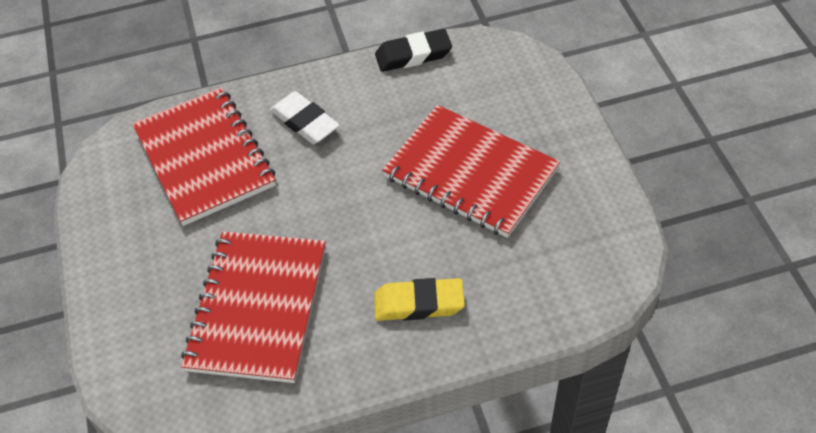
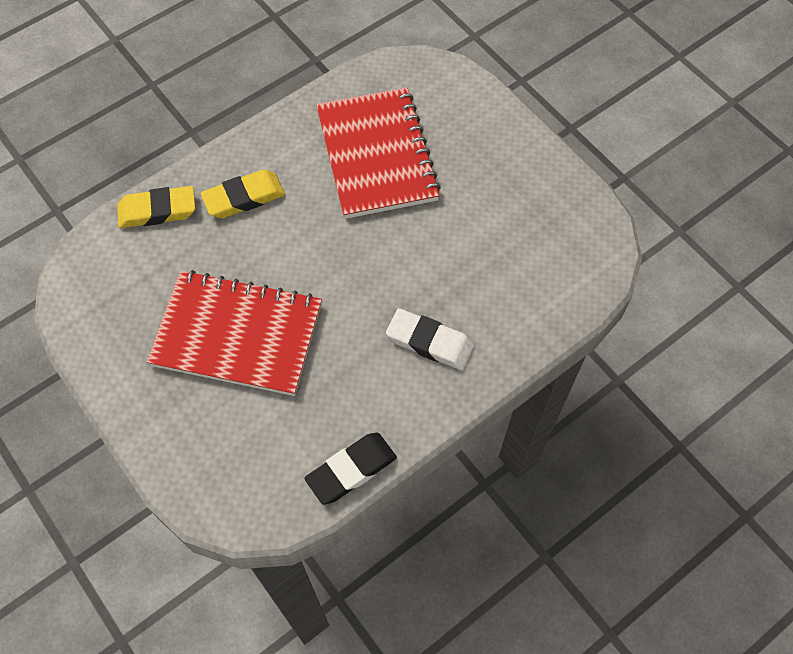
camera: 155 degrees right, 10 degrees up
red notebook [132,87,276,226] -> none
none -> yellow eraser [117,186,195,228]

